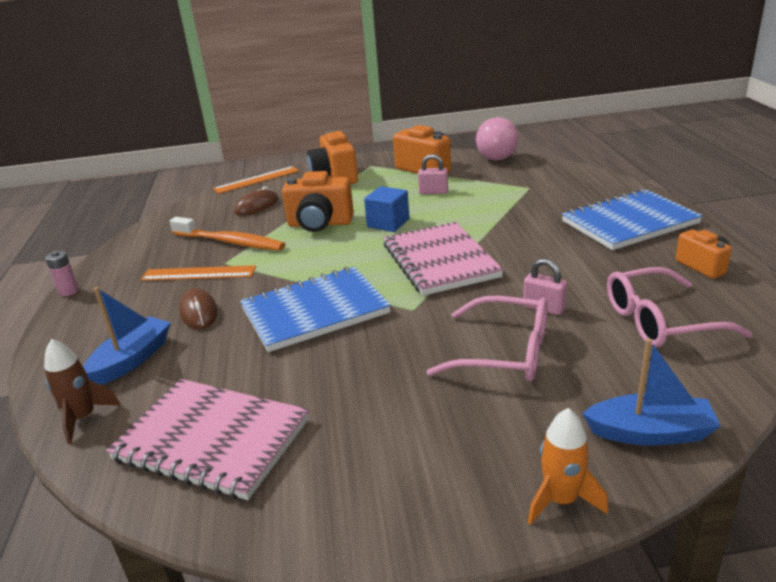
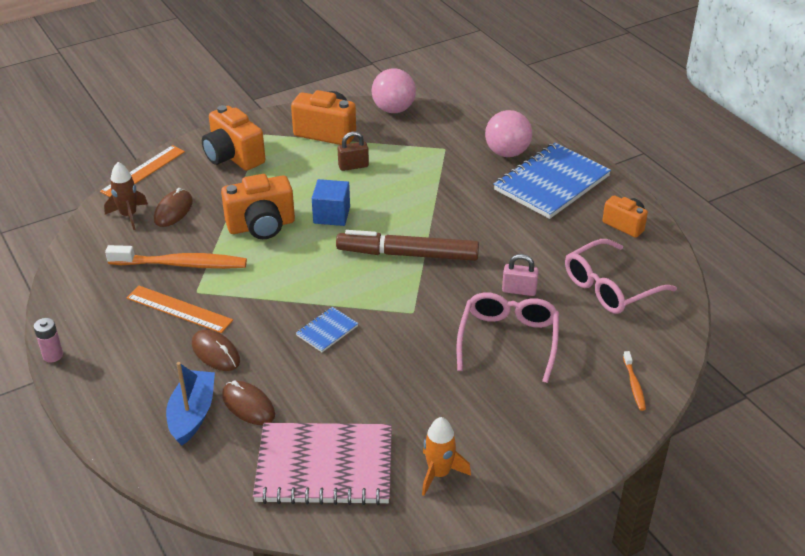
camera: 25 degrees left, 10 degrees up
brown rocket [44,339,121,444] -> brown rocket moved to [104,162,148,230]
orange ruler [141,265,256,281] -> orange ruler turned 45 degrees clockwise [126,286,233,333]
blue notebook [240,267,391,352] -> blue notebook [296,307,358,352], size x0.44
pink notebook [384,222,504,296] -> brown marker [336,230,479,261]
pink padlock [418,154,448,194] -> brown padlock [338,132,369,171]
pink glasses [426,296,548,381] -> pink glasses turned 75 degrees counterclockwise [457,292,559,383]
orange rocket [528,408,608,525] -> orange rocket moved to [422,417,471,496]
blue boat [582,338,721,446] -> orange toothbrush [623,351,646,411]
none -> brown mouse [222,380,275,425]
none -> pink ball [485,110,532,157]

